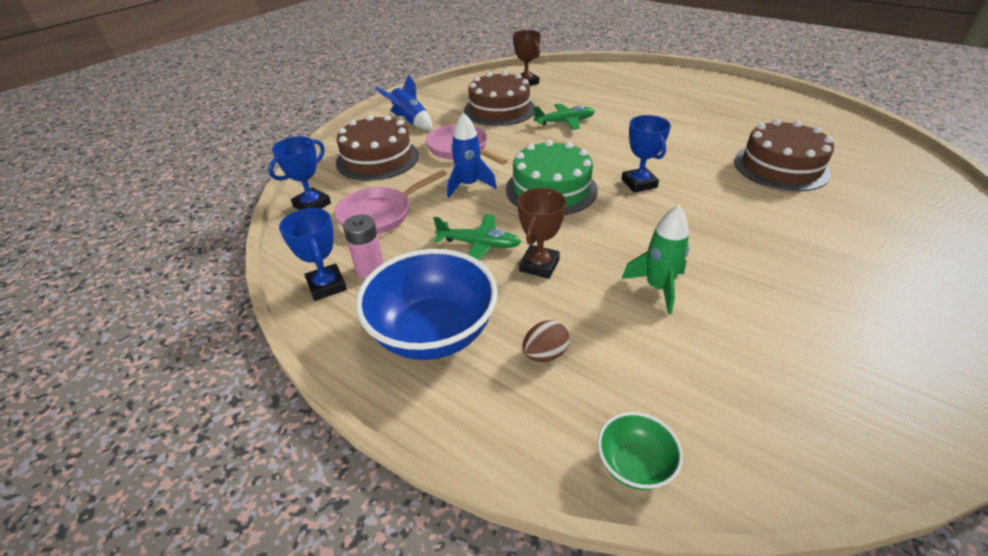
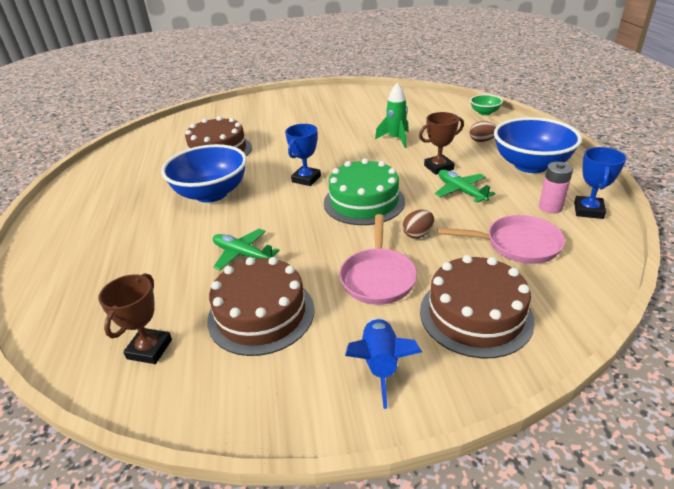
camera: 135 degrees left, 5 degrees down
blue trophy [268,136,331,210] -> none
blue rocket [447,112,497,198] -> brown egg [403,210,434,239]
none -> blue bowl [161,144,247,203]

